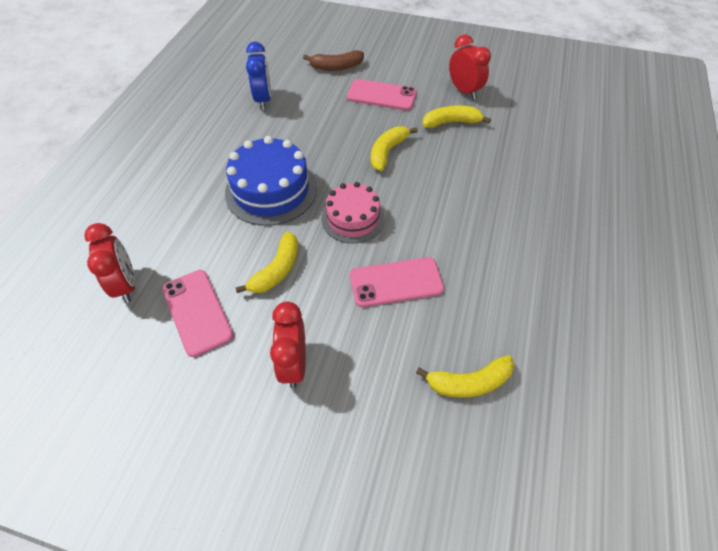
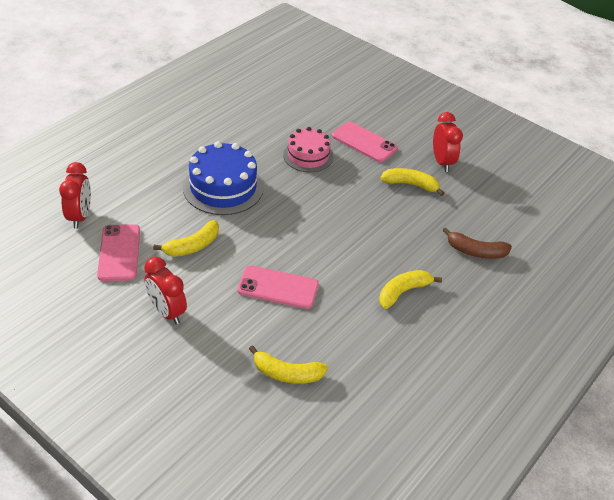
camera: 20 degrees right, 10 degrees down
blue clock [246,42,271,110] -> none
red clock [270,301,306,388] -> red clock turned 60 degrees counterclockwise [144,257,187,325]
brown banana [303,50,364,71] -> brown banana moved to [442,227,512,259]
pink cake [321,182,385,244] -> pink cake moved to [283,127,334,172]
yellow banana [371,126,418,171] -> yellow banana moved to [379,270,442,309]

